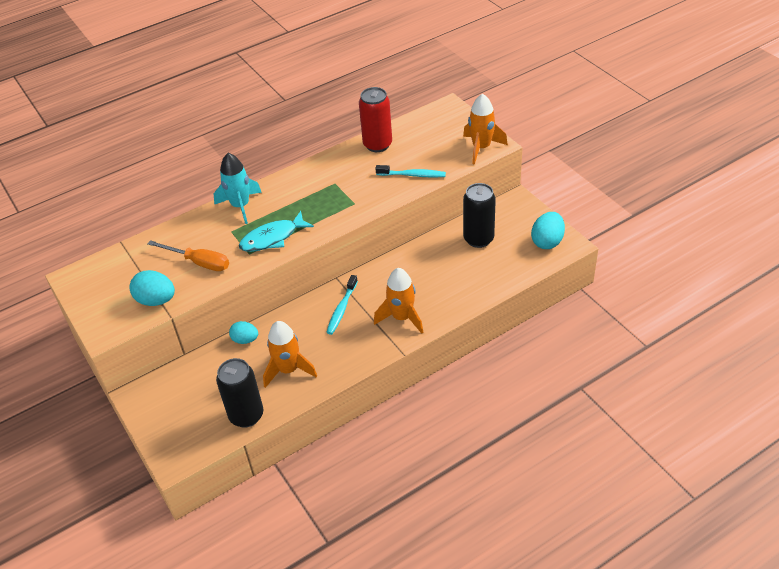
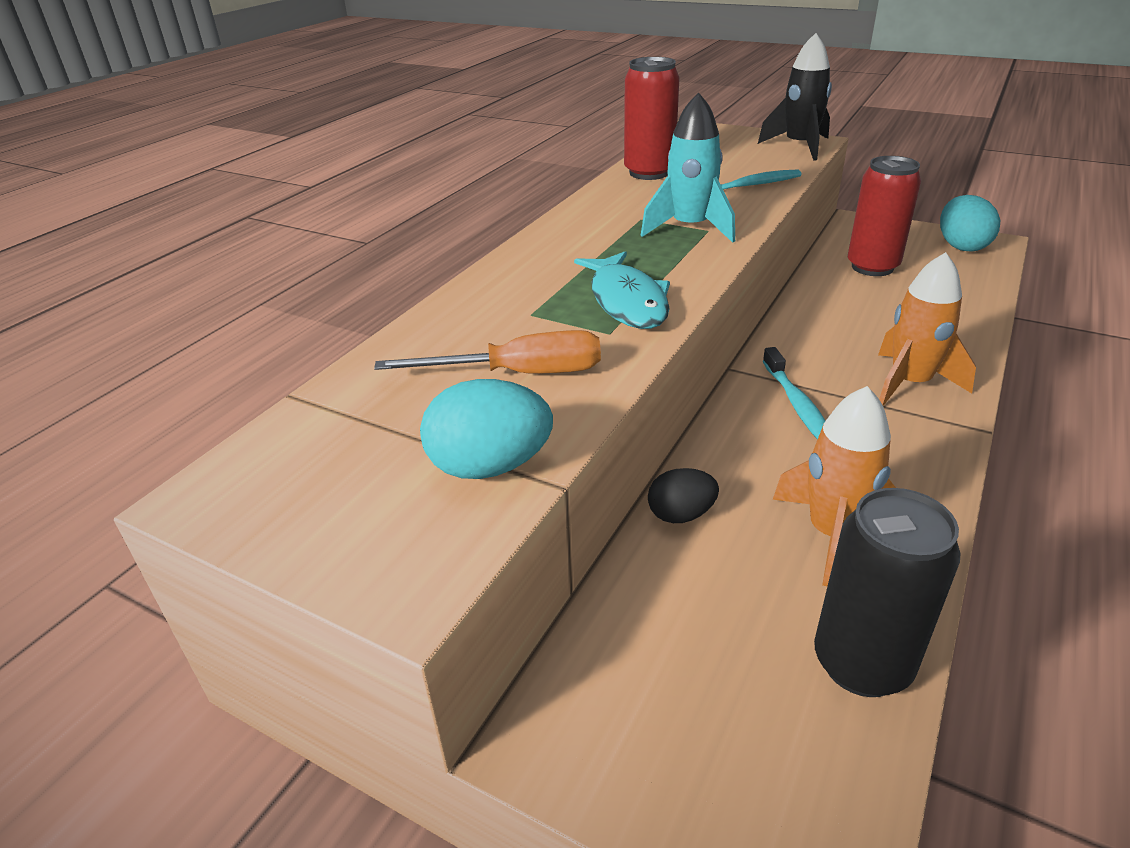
camera: 30 degrees left, 10 degrees down
turquoise rocket [213,153,262,224] -> turquoise rocket moved to [641,92,735,243]
turquoise egg [229,321,258,344] -> black egg [648,468,719,523]
turquoise fish [239,211,314,252] -> turquoise fish turned 45 degrees counterclockwise [574,251,670,329]
orange rocket [463,94,508,165] -> black rocket [758,33,832,161]
black can [463,183,496,248] -> red can [848,156,921,276]

